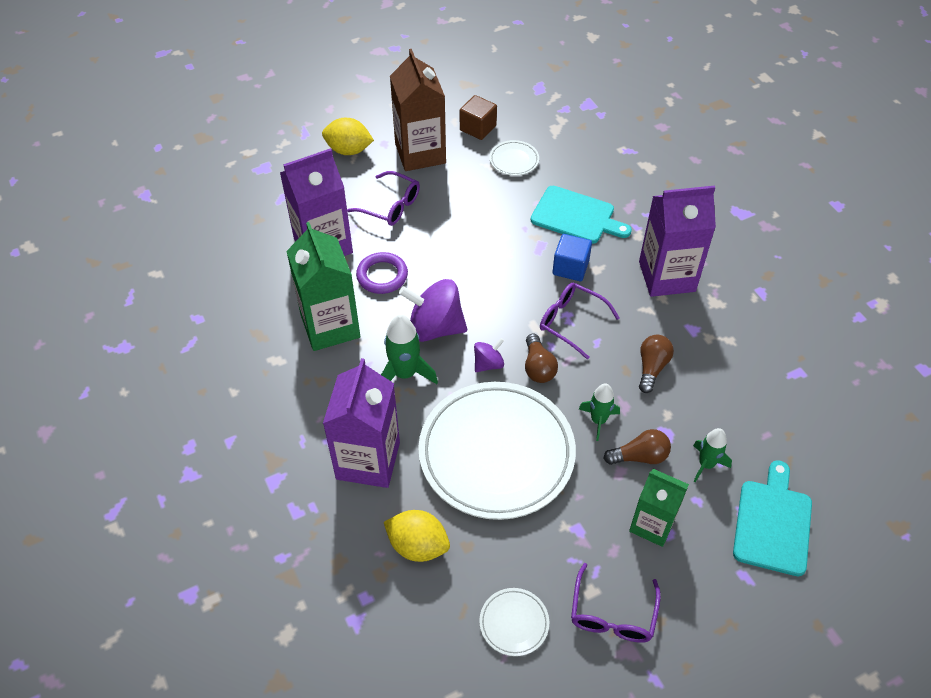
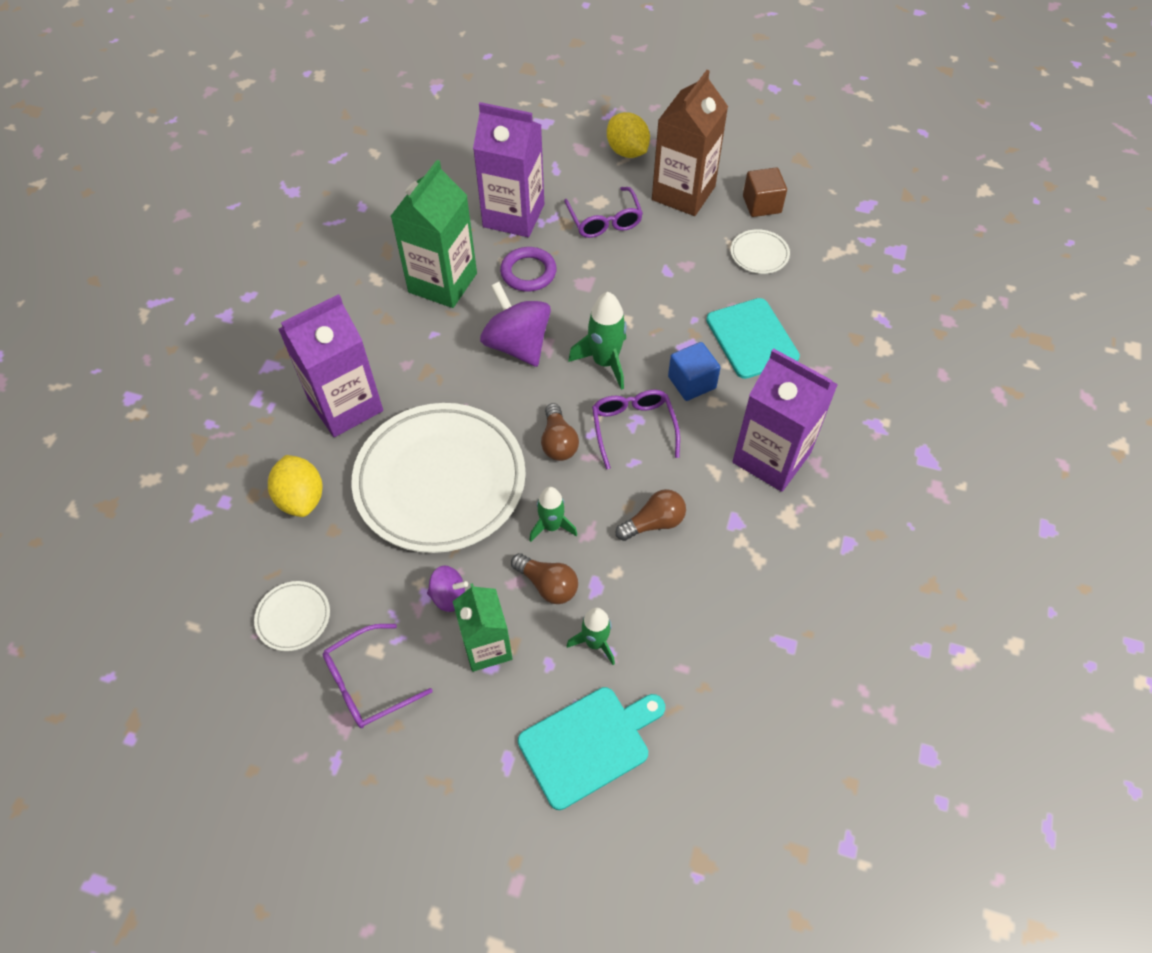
camera: 45 degrees right, 5 degrees up
green rocket [381,314,438,384] -> green rocket moved to [568,292,627,390]
purple spinning top [474,338,504,372] -> purple spinning top moved to [427,565,468,612]
brown light bulb [525,334,558,383] -> brown light bulb turned 45 degrees counterclockwise [541,403,579,461]

